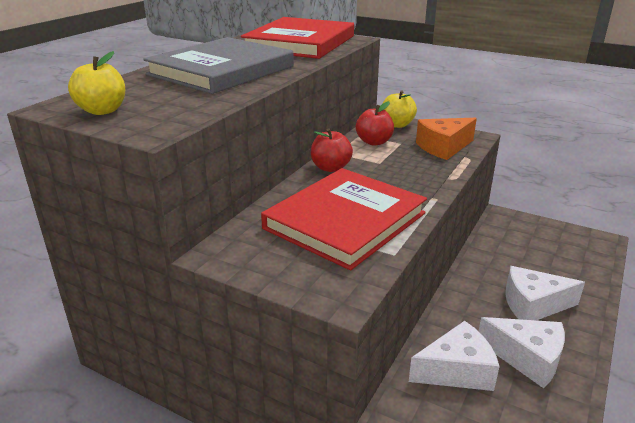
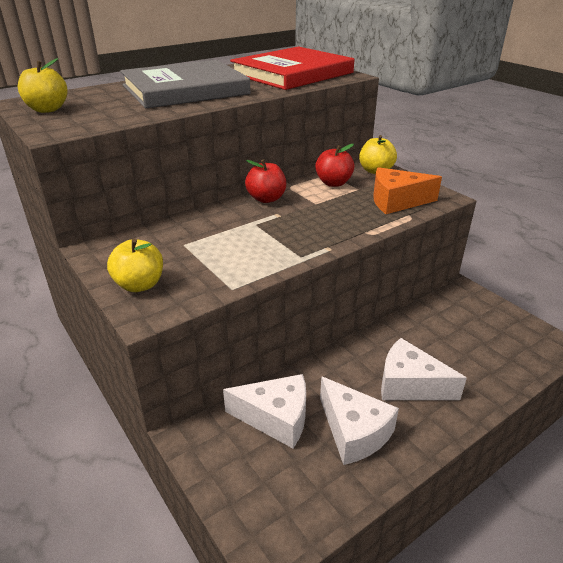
camera: 25 degrees right, 5 degrees up
red book [261,168,427,270] -> none
none -> yellow apple [107,239,163,292]

